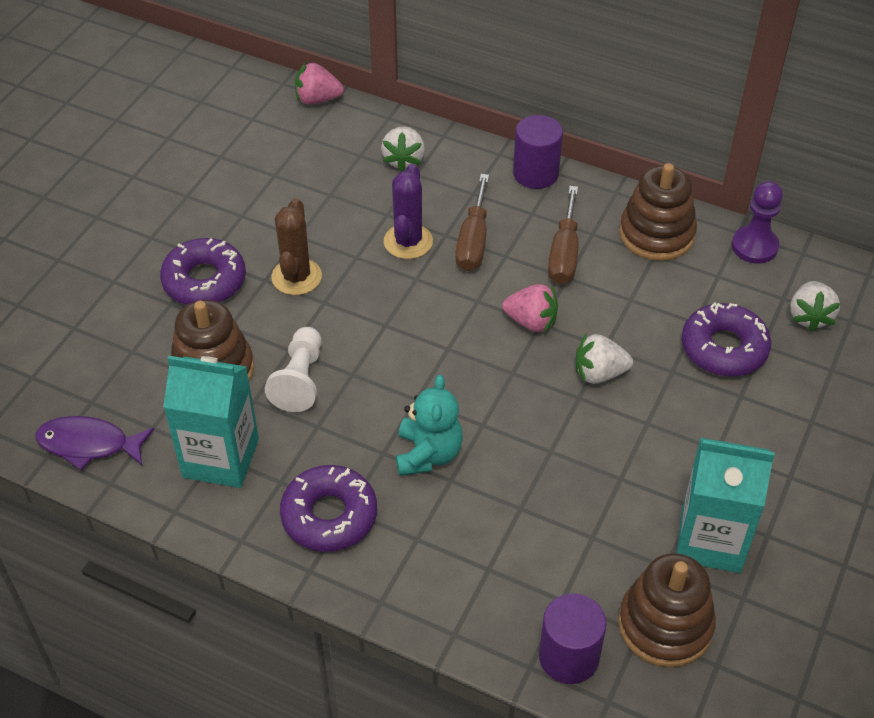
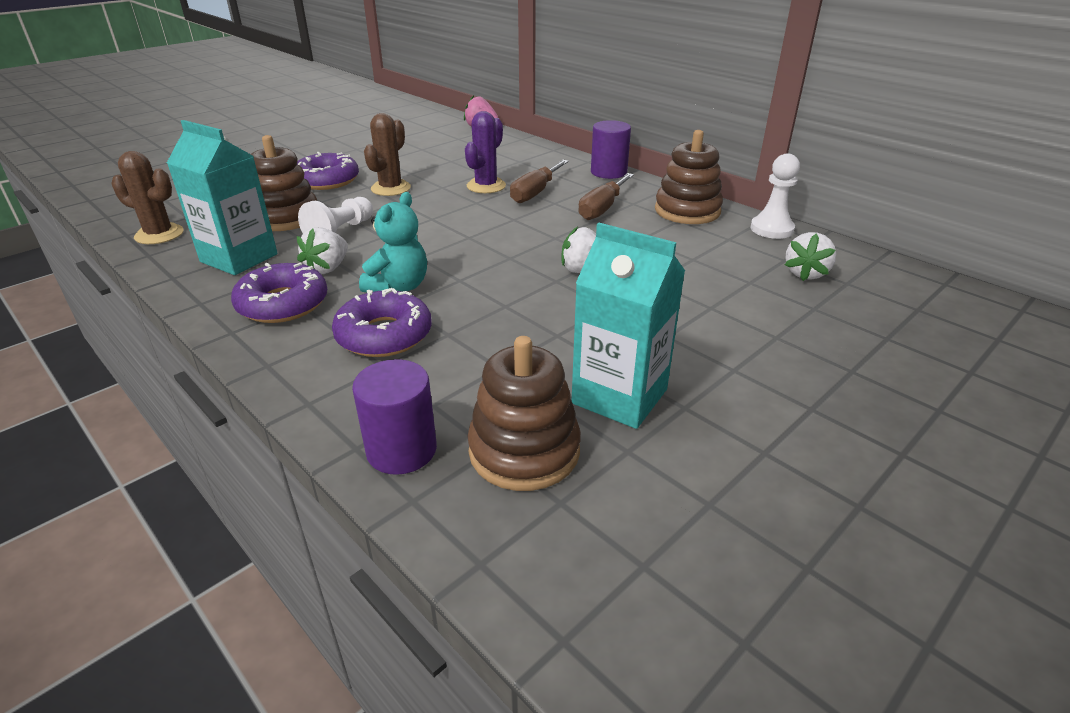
camera: 20 degrees right, 15 degrees down
purple fish [35,416,154,470] -> brown cactus [111,151,184,244]
white strawberry [381,126,425,172] -> white strawberry moved to [297,227,348,274]
pink strawberry [502,284,558,333] -> none
purple donut [682,302,771,377] -> purple donut moved to [332,288,432,357]
purple pawn [731,181,783,263] -> white pawn [750,153,800,239]

